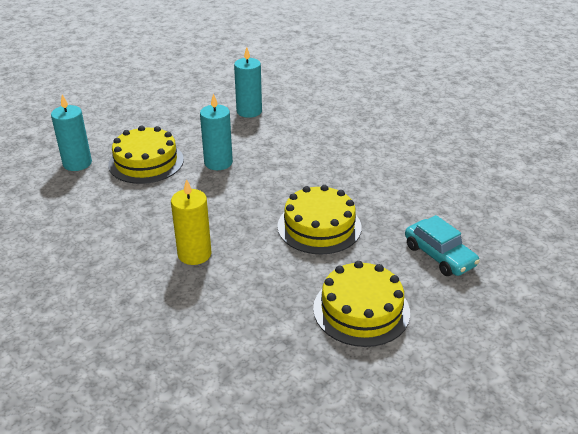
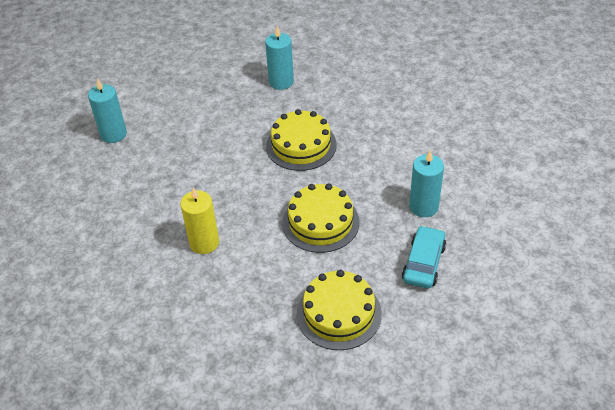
camera: 10 degrees right, 10 degrees up
yellow cake [108,126,184,184] -> yellow cake moved to [266,109,337,171]
turquoise candle [200,93,233,170] -> turquoise candle moved to [409,150,444,217]
turquoise car [405,215,480,276] -> turquoise car turned 135 degrees counterclockwise [402,225,446,289]

